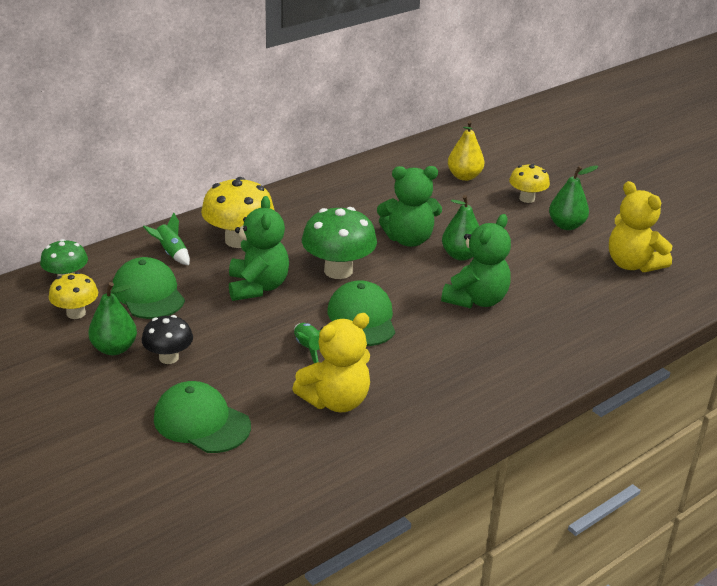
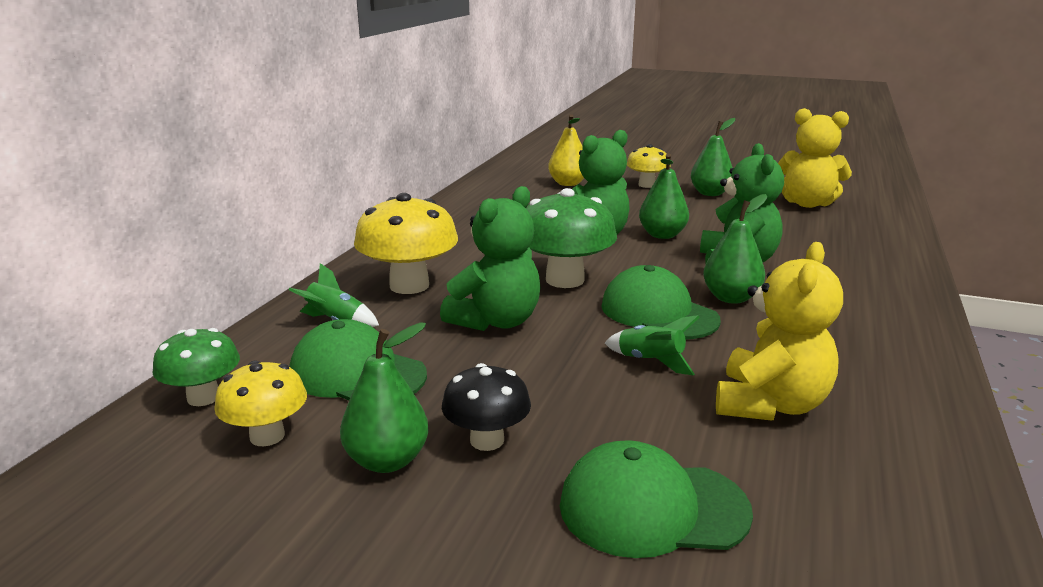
camera: 30 degrees left, 10 degrees down
green teddy bear [229,196,289,301] -> green teddy bear turned 75 degrees clockwise [440,186,541,331]
none -> green pear [703,194,767,304]

